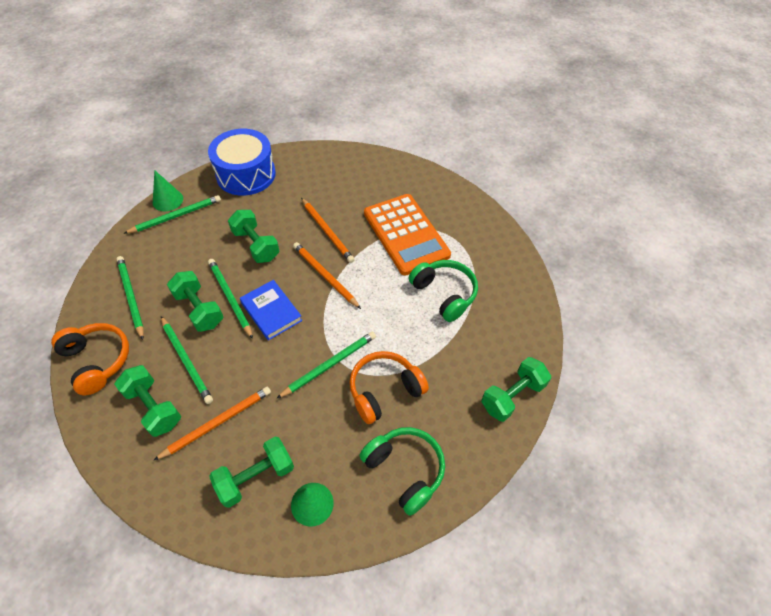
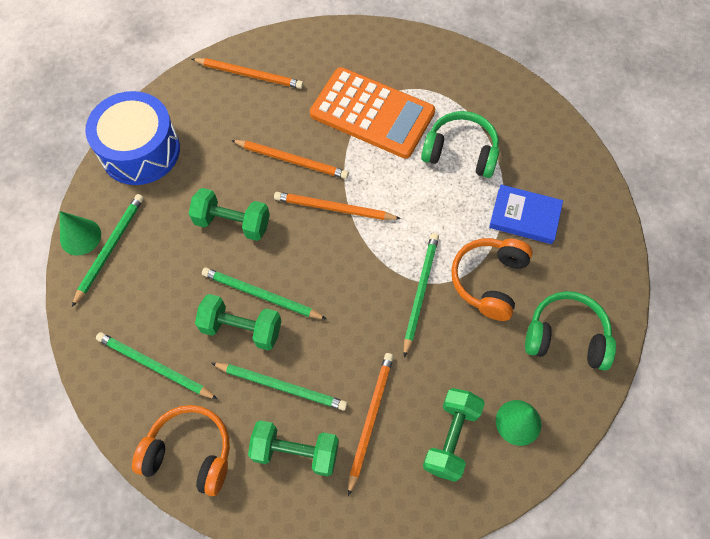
camera: 35 degrees left, 10 degrees up
blue book [240,280,302,340] -> blue book moved to [489,185,563,244]
green dumbbell [481,357,551,422] -> none
none -> orange pencil [192,58,303,89]

